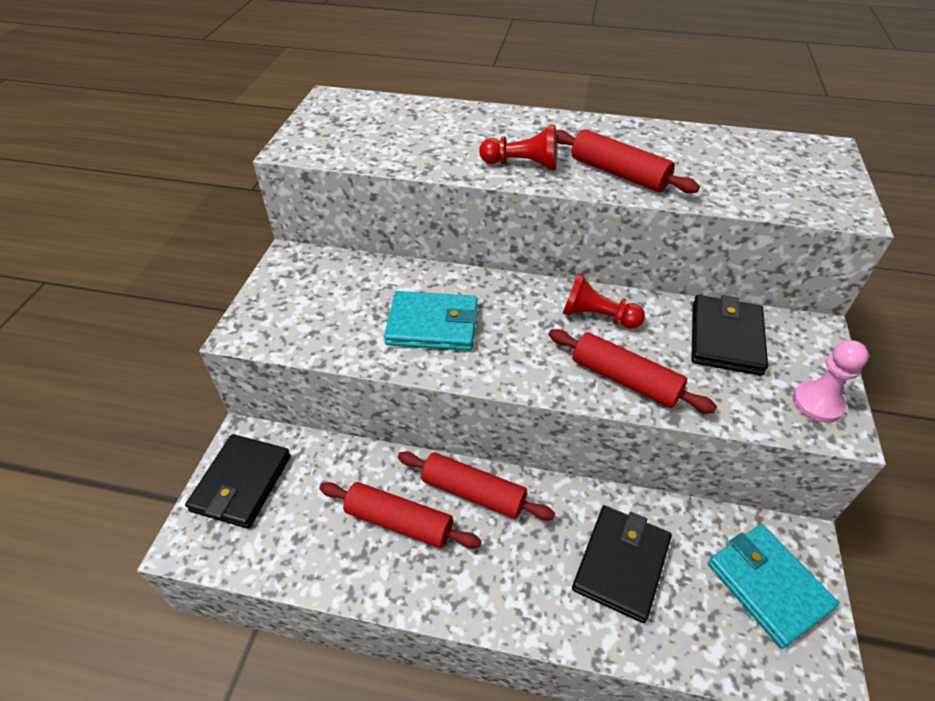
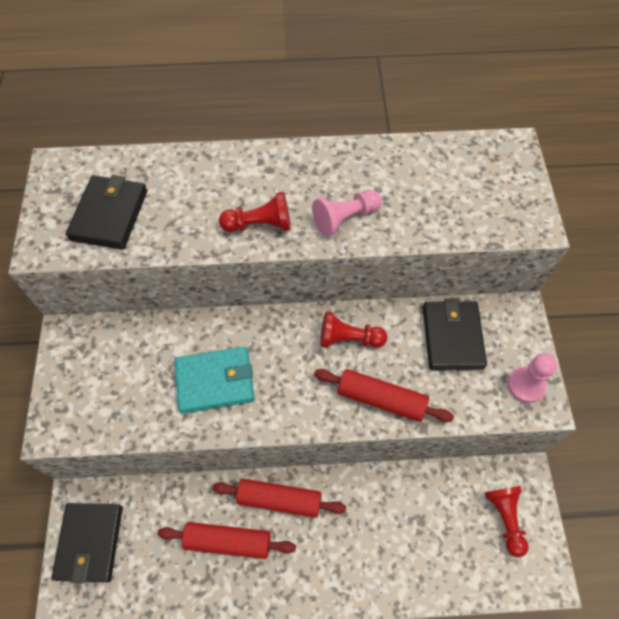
camera: 15 degrees left, 15 degrees up
red rolling pin [556,129,700,193] -> pink pawn [312,190,382,237]
black wallet [572,506,672,623] -> black wallet moved to [66,175,147,250]
turquoise wallet [708,524,839,649] -> red pawn [484,486,528,557]

